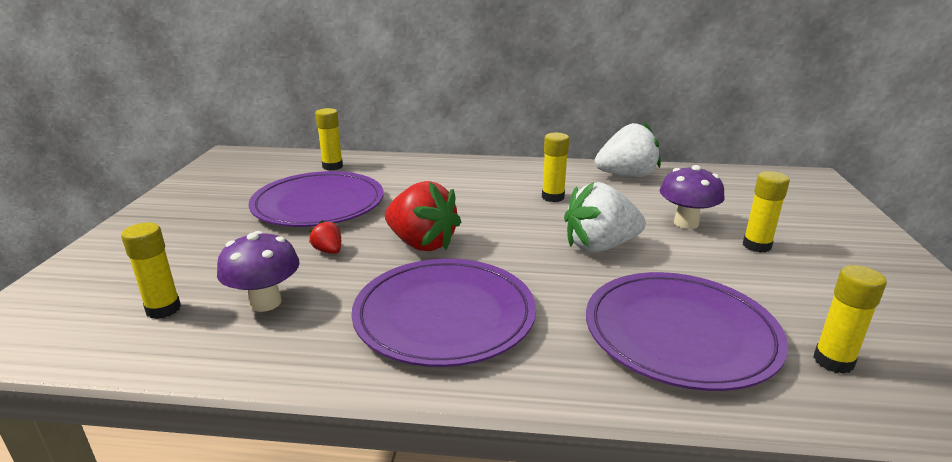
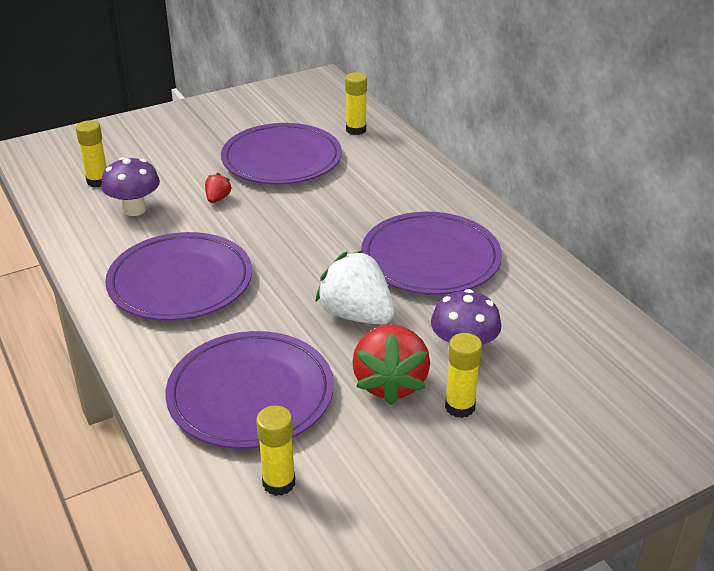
camera: 55 degrees right, 10 degrees up
red strawberry [385,181,461,251] -> red strawberry moved to [352,324,430,405]
yellow glue stick [542,132,569,202] -> purple plate [361,212,502,295]
white strawberry [595,122,661,177] -> none

